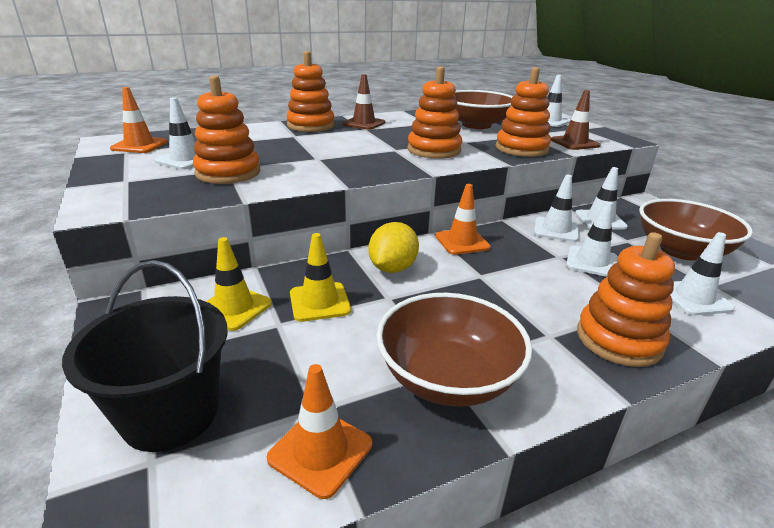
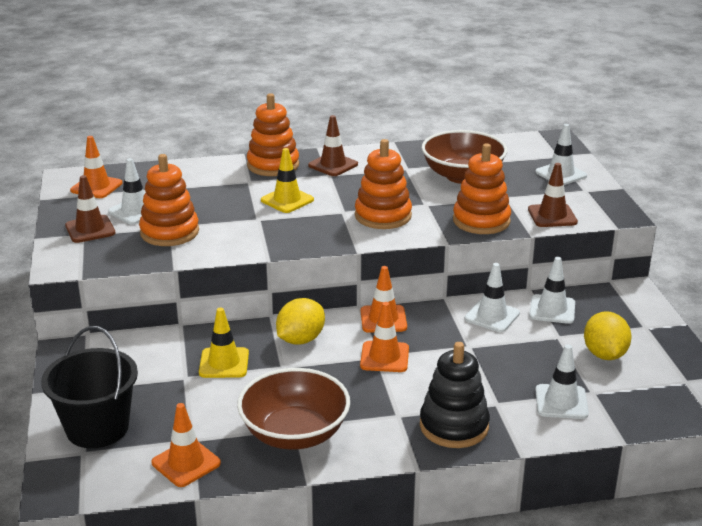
camera: 15 degrees right, 0 degrees up
yellow traffic cone [206,237,272,331] -> yellow traffic cone moved to [261,148,314,213]
white traffic cone [566,201,618,277] -> none
orange stacking toy [577,232,675,367] -> black stacking toy [420,342,490,448]
brown bowl [639,199,753,260] -> yellow lemon [584,311,632,360]
none -> brown traffic cone [65,175,115,243]
none -> orange traffic cone [360,302,409,372]

